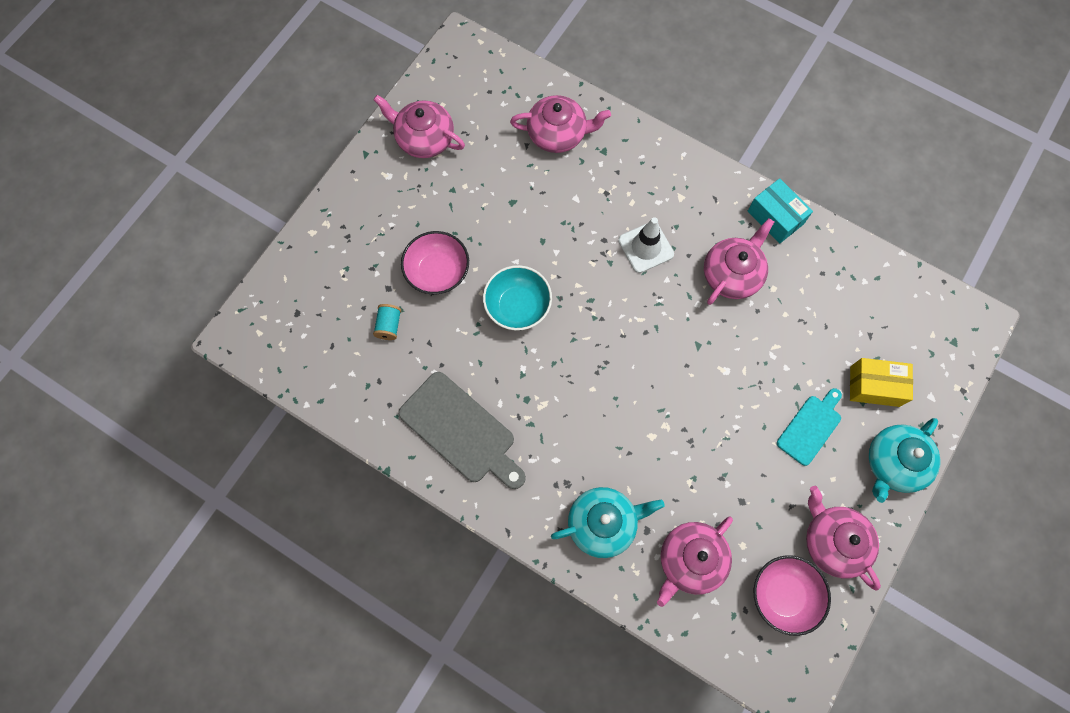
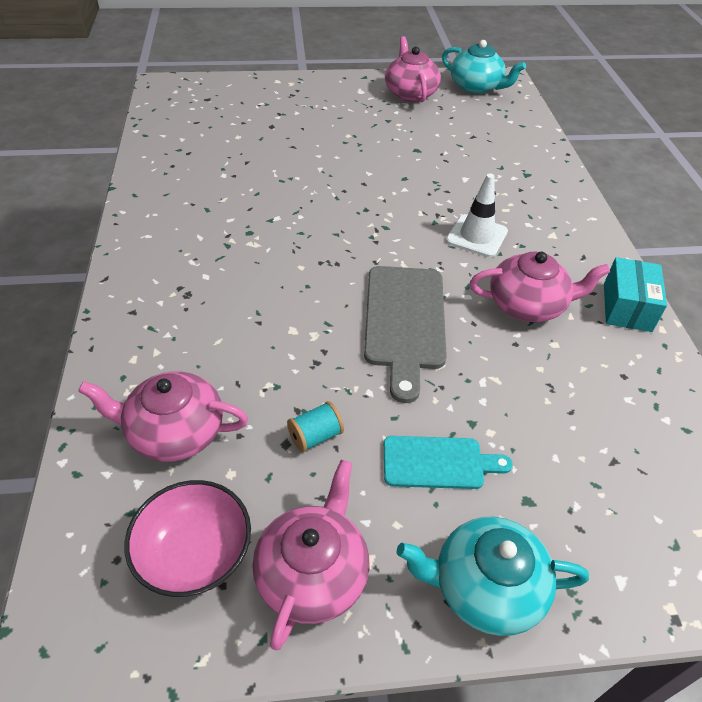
camera: 50 degrees right, 25 degrees down
turquoise spool [373,304,401,340] -> turquoise spool moved to [287,401,344,452]
grey cutting board [398,372,526,489] -> grey cutting board moved to [364,266,447,403]
pink bowl [401,231,469,294] -> none
turquoise bowl [483,265,552,331] -> none
pink teapot [510,95,611,153] -> none
turquoise teapot [551,487,665,558] -> turquoise teapot moved to [442,40,526,94]
yellow box [850,358,913,407] -> none

